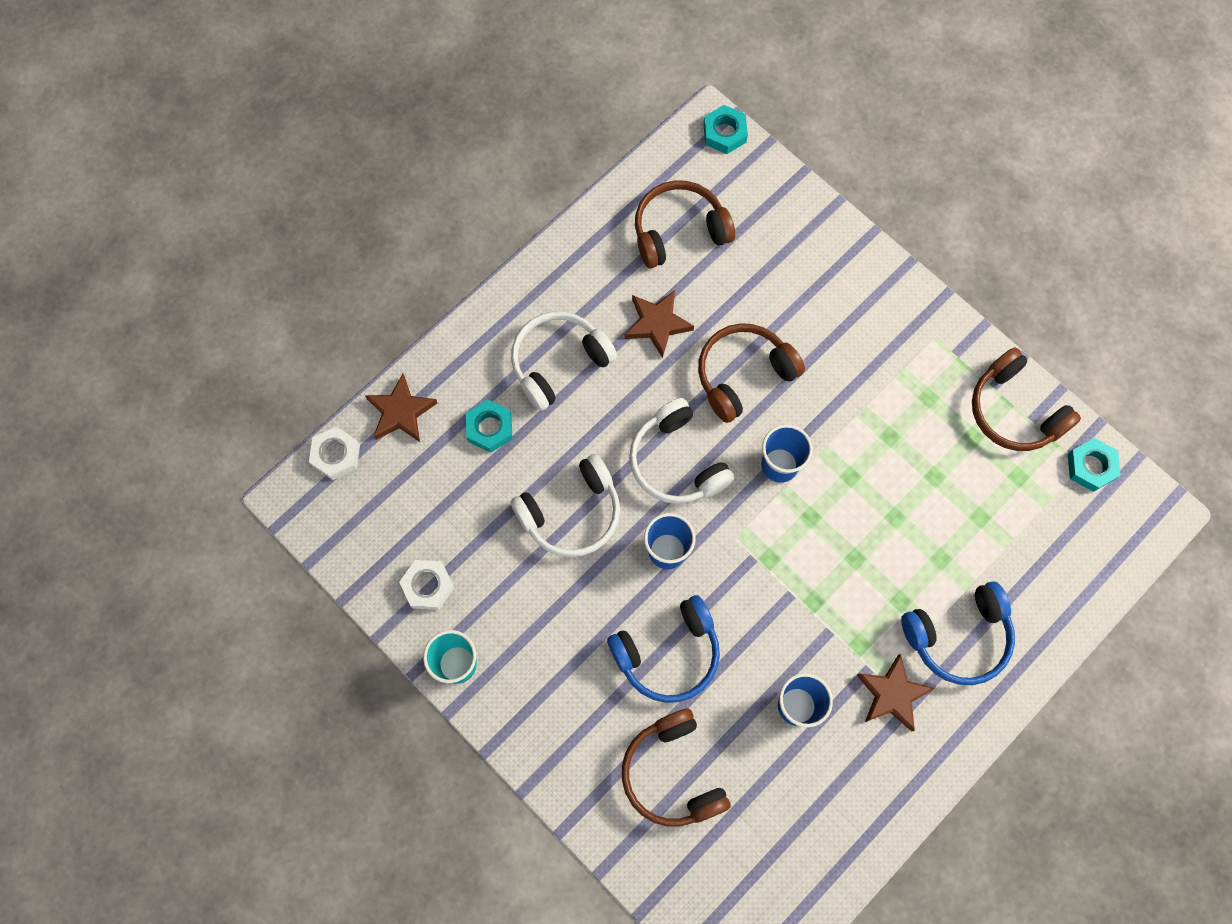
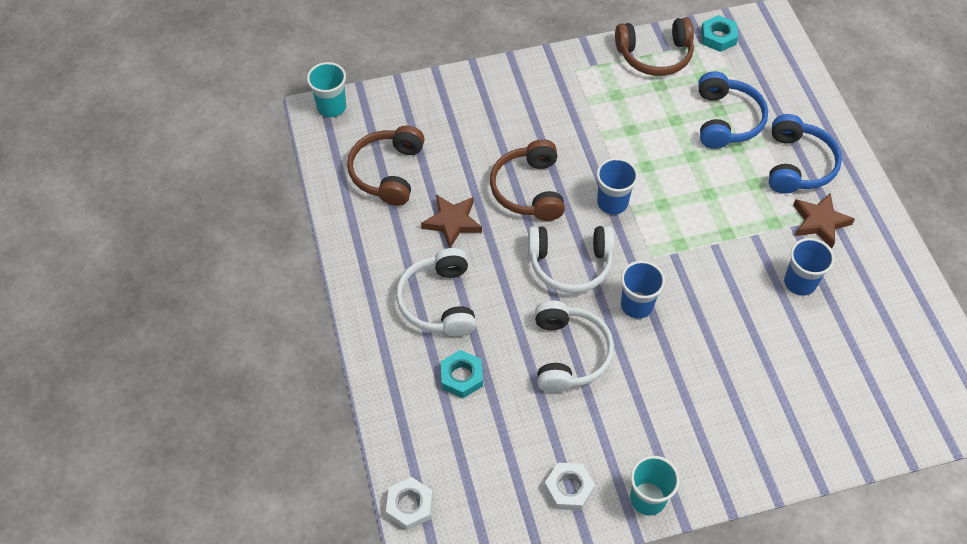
camera: 60 degrees left, 15 degrees down
brown star [365,374,437,442] -> none
blue headphones [607,595,720,703] -> blue headphones moved to [698,71,768,149]
brown headphones [622,709,731,827] -> none
turquoise nut [703,105,748,154] -> turquoise cup [307,62,346,117]

